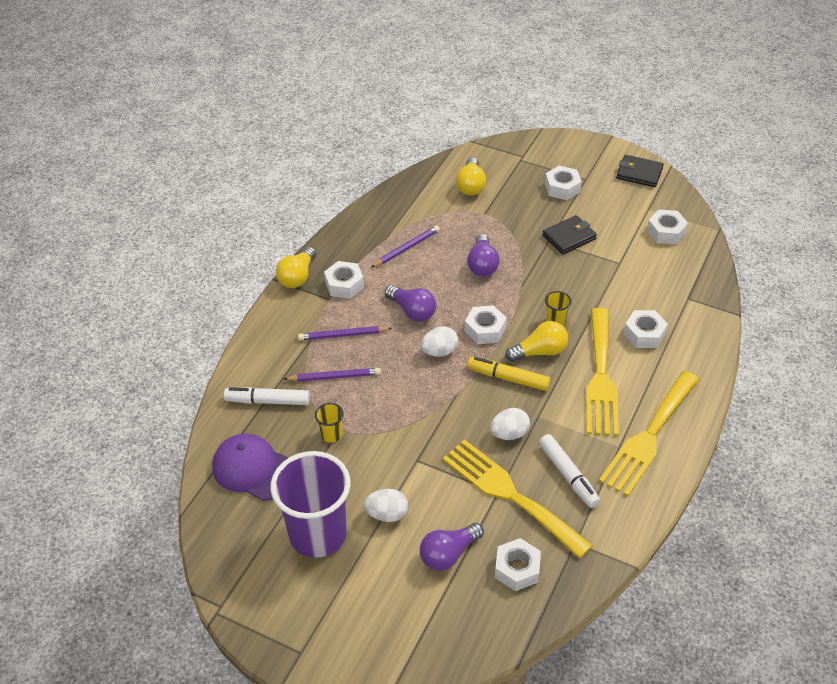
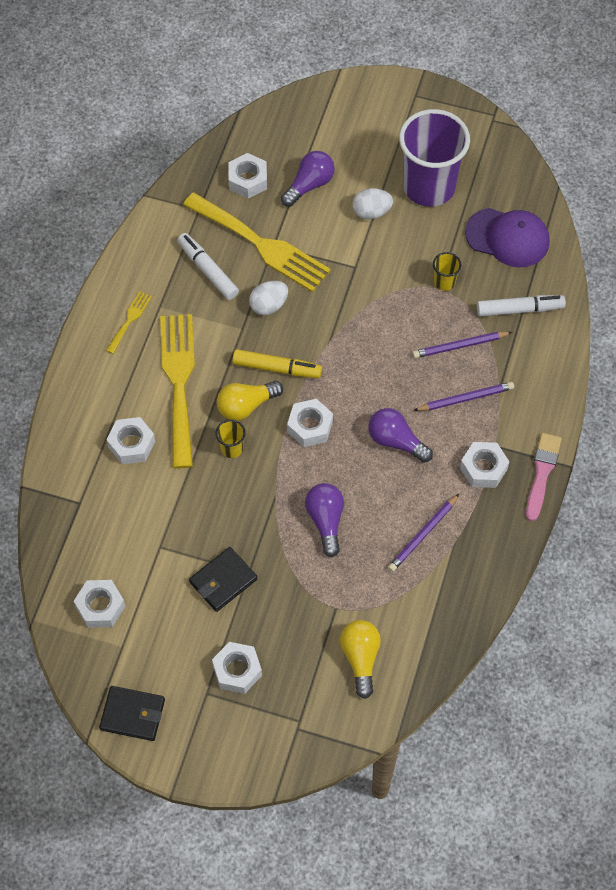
camera: 170 degrees right, 15 degrees up
yellow light bulb [276,247,316,288] -> pink brush [526,433,562,521]
white egg [421,327,458,357] -> none
yellow fork [599,371,699,497] -> yellow fork [106,291,152,354], size x0.45

